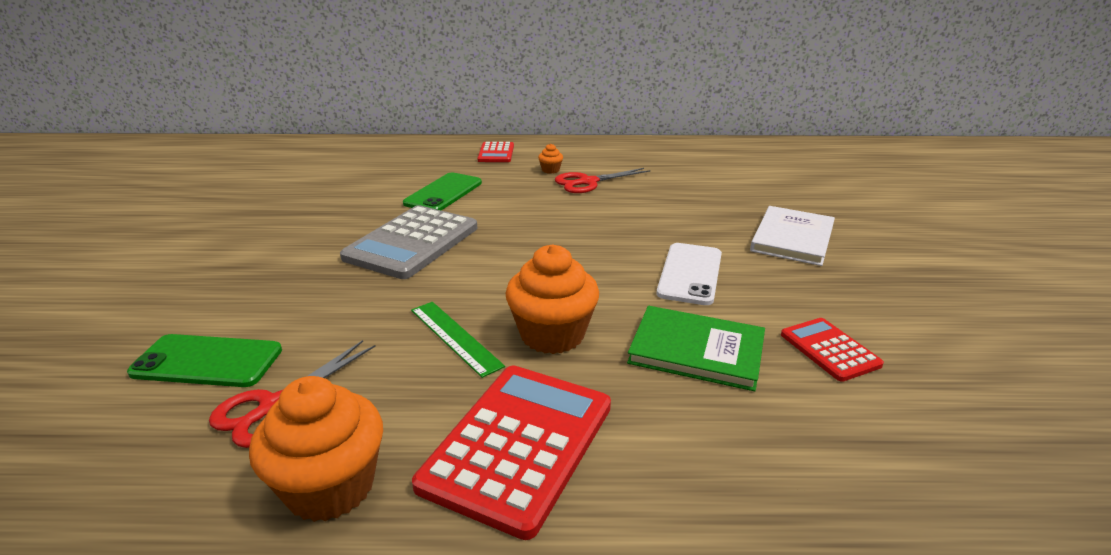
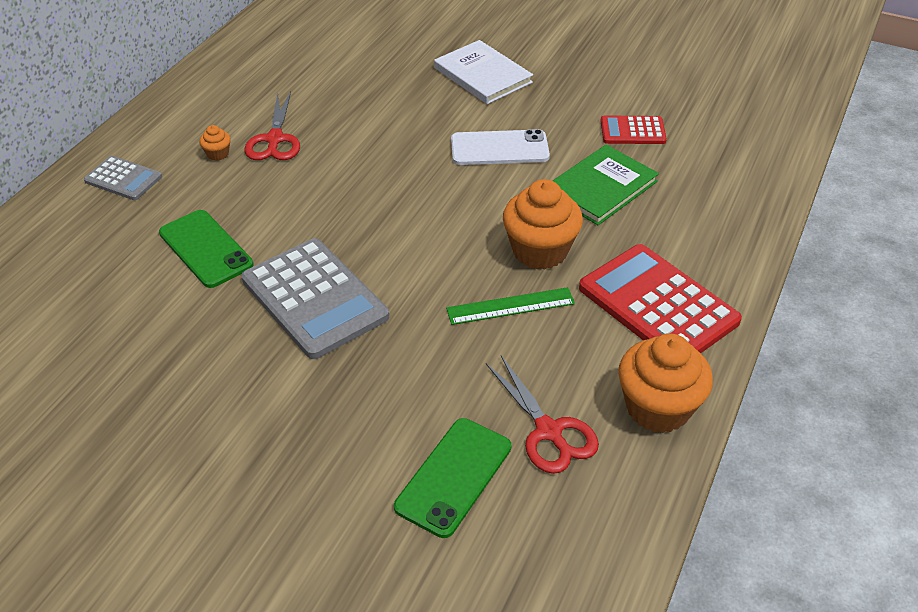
camera: 65 degrees left, 15 degrees up
red calculator [477,142,514,162] -> grey calculator [84,156,162,200]
white phone [656,243,722,305] -> white phone turned 45 degrees counterclockwise [451,129,550,165]

